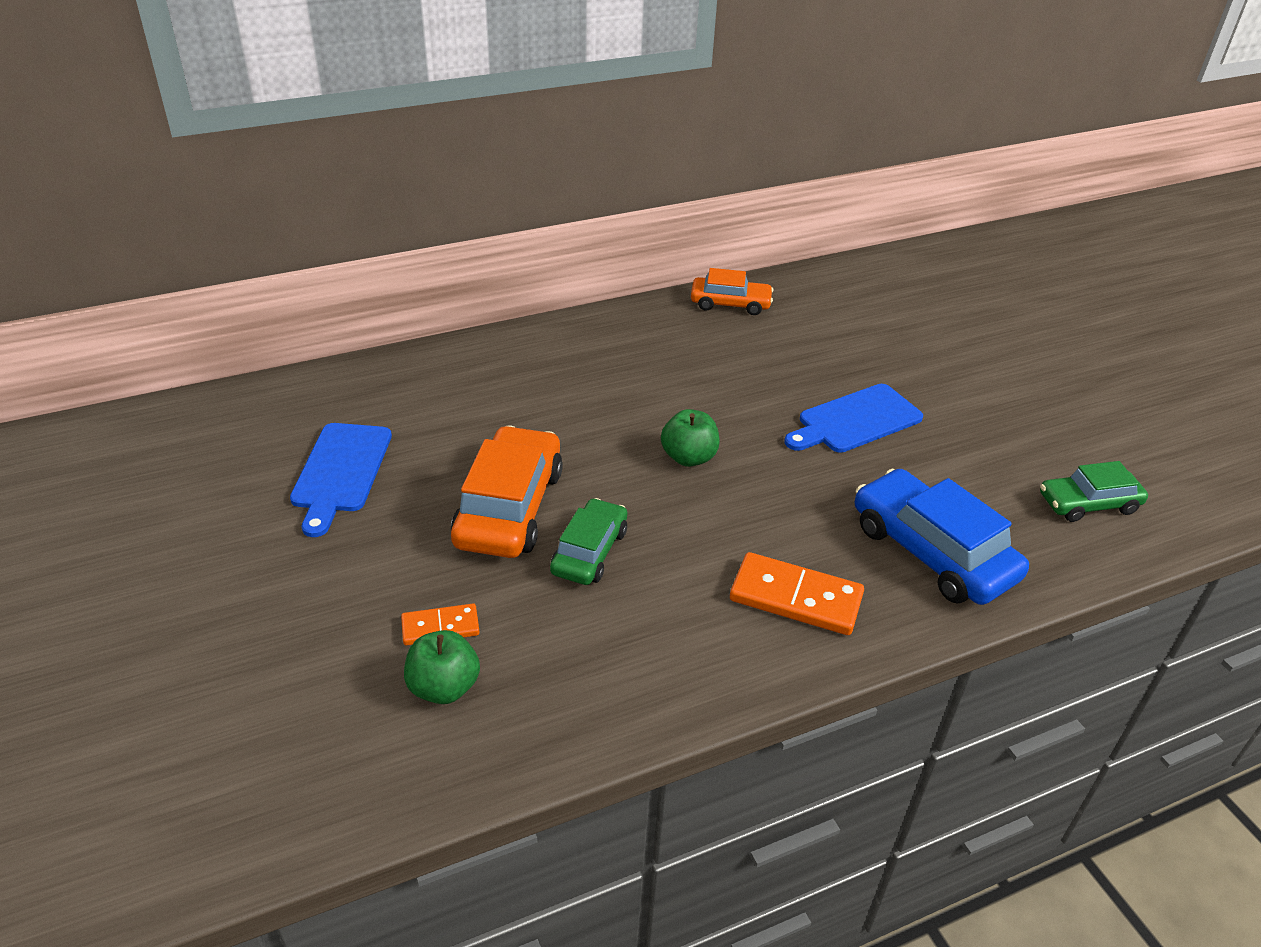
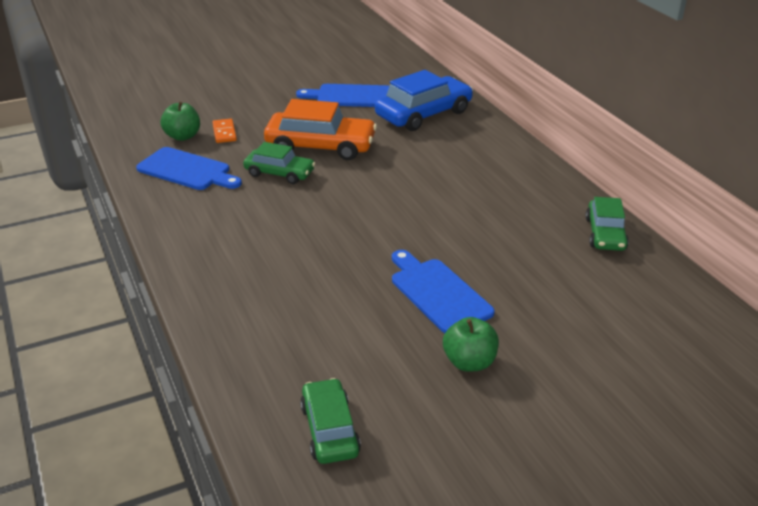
camera: 90 degrees right, 5 degrees down
green apple [661,409,720,467] -> green apple moved to [443,317,499,372]
orange car [691,268,773,315] -> green car [585,197,629,251]
orange domino [730,552,864,635] -> none
blue car [855,469,1029,605] -> blue car moved to [375,70,473,131]
none -> blue cutting board [136,147,242,190]

